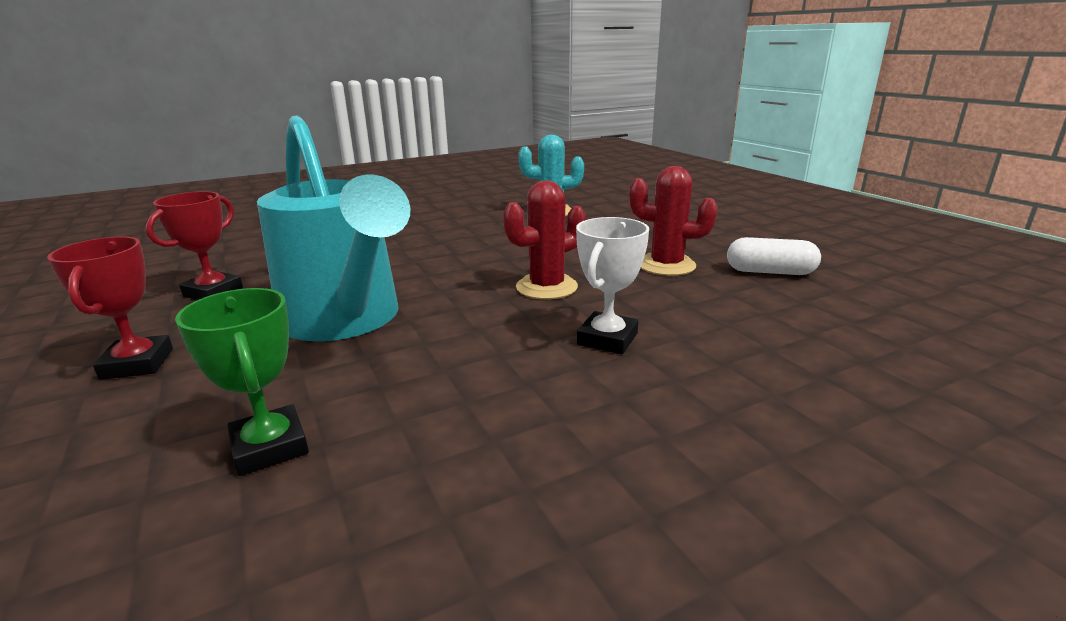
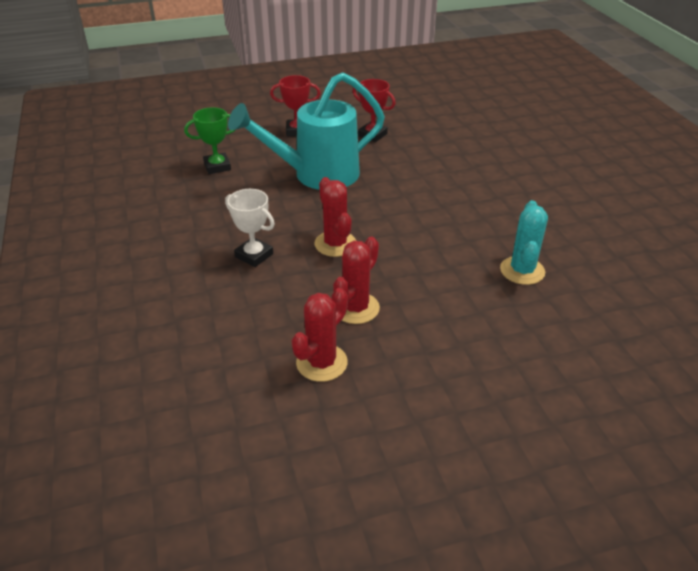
camera: 100 degrees right, 15 degrees up
white capsule [727,237,821,275] -> red cactus [291,288,348,382]

